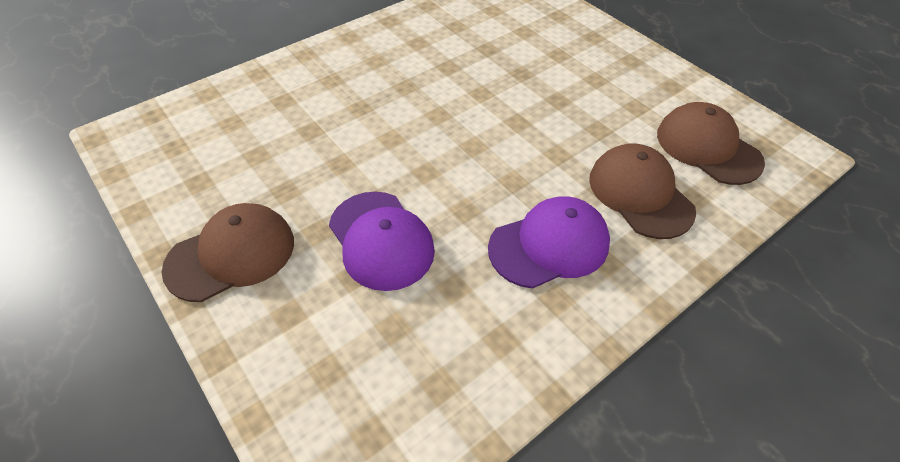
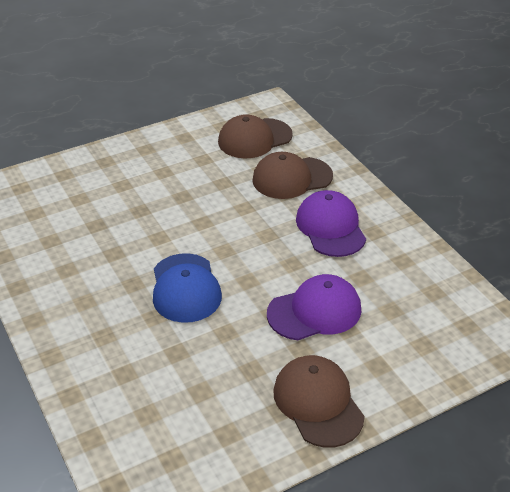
camera: 80 degrees left, 10 degrees down
none -> blue cap [153,253,222,323]

